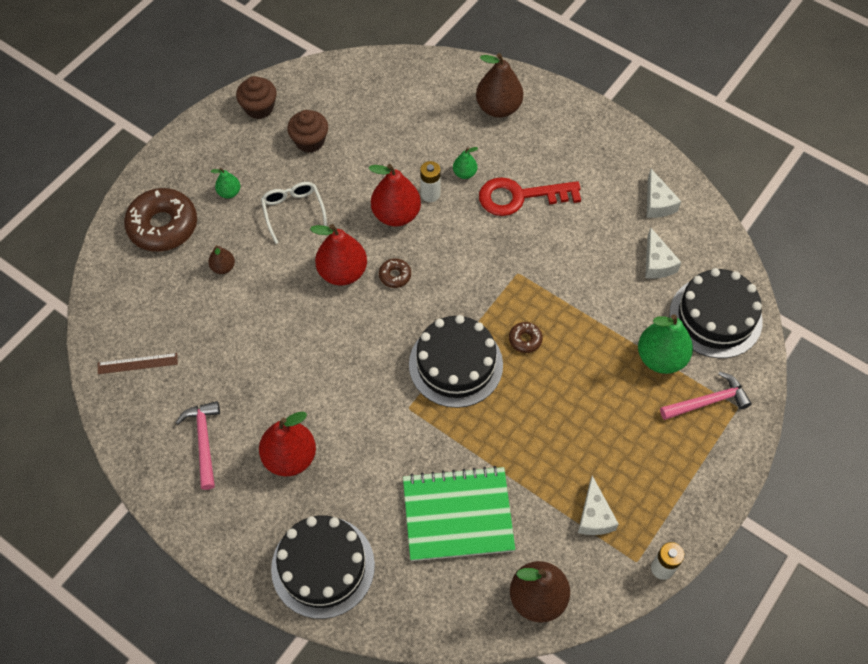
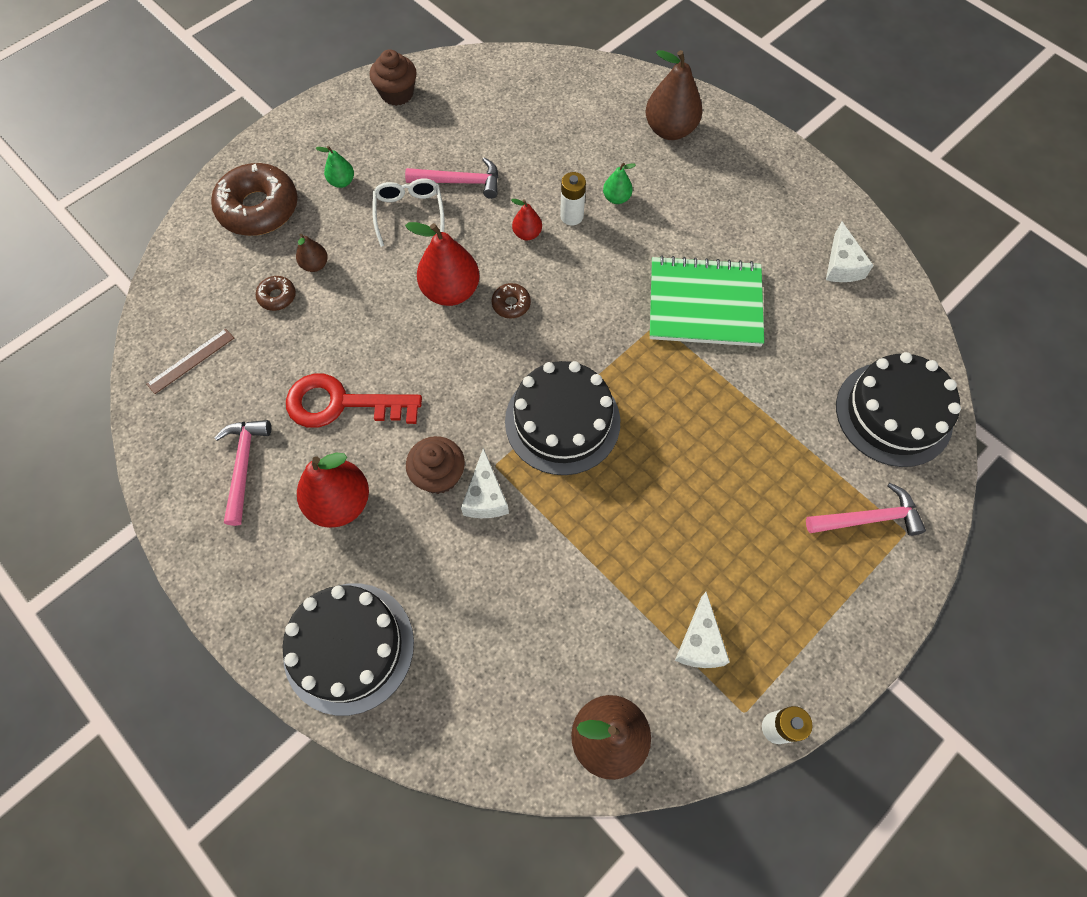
camera: 10 degrees right, 5 degrees up
brown ruler [98,353,178,374] -> brown ruler turned 45 degrees counterclockwise [147,328,234,394]
brown cupcake [287,110,328,153] -> brown cupcake moved to [406,436,465,494]
red pear [368,164,421,227] -> red pear [511,199,542,240], size x0.51
green notebook [403,466,515,561] -> green notebook moved to [650,255,764,347]
red key [479,177,581,216] -> red key moved to [286,374,422,428]
brown donut [509,322,543,353] -> brown donut moved to [256,276,296,311]
green pear [638,314,693,374] -> none
white cheese [645,227,682,279] -> white cheese moved to [461,448,509,518]
none -> pink hammer [405,157,498,199]

